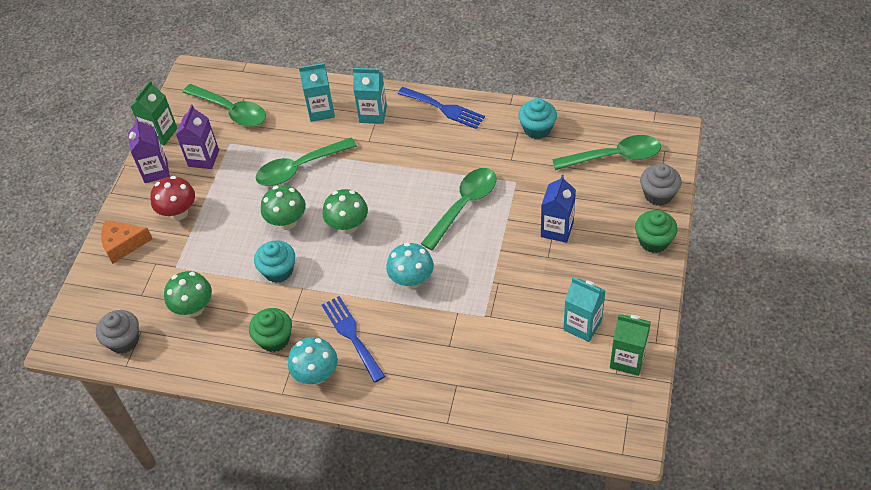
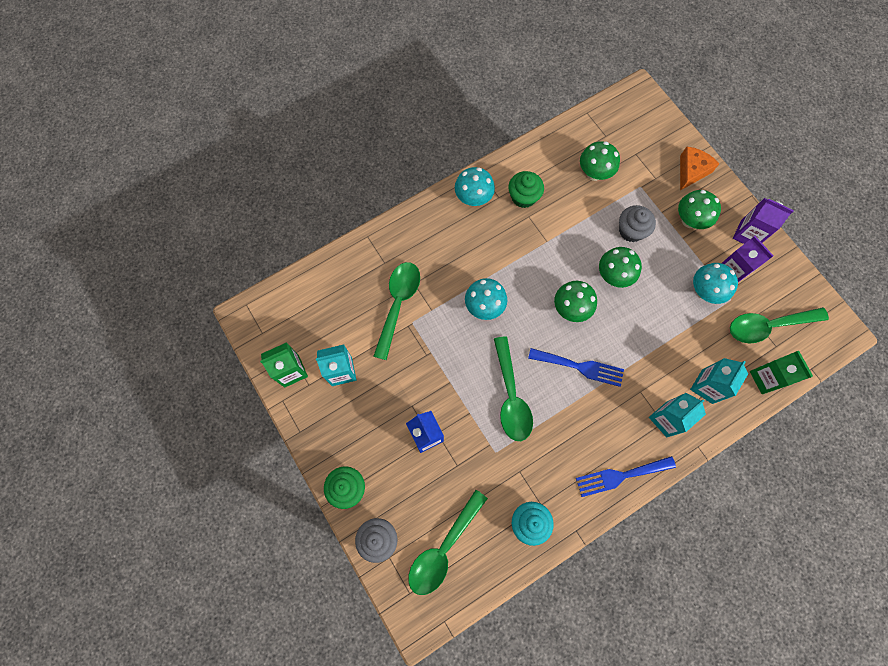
camera: 130 degrees right, 20 degrees up
grey cupcake [96,310,139,354] -> grey cupcake moved to [619,205,656,242]
green carton [131,80,178,145] -> green carton moved to [750,351,813,394]
red mushroom [150,176,195,220] -> green mushroom [678,190,721,229]
turquoise cupcake [254,240,295,283] -> none
green spoon [255,137,357,186] -> green spoon moved to [373,262,420,360]
blue fork [322,296,385,383] -> blue fork moved to [528,348,624,387]
none -> turquoise mushroom [693,263,738,304]

